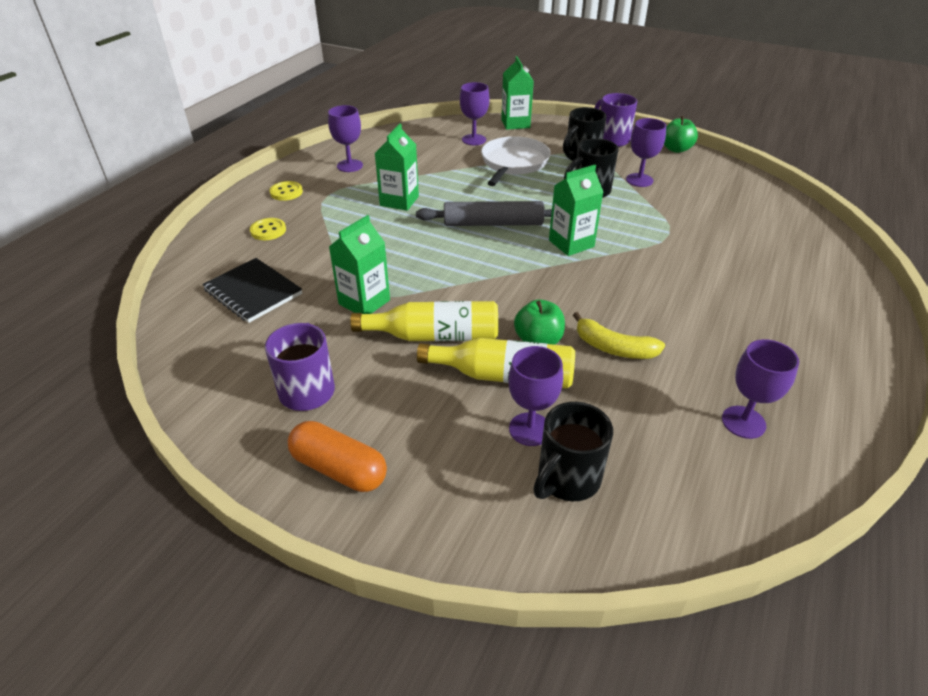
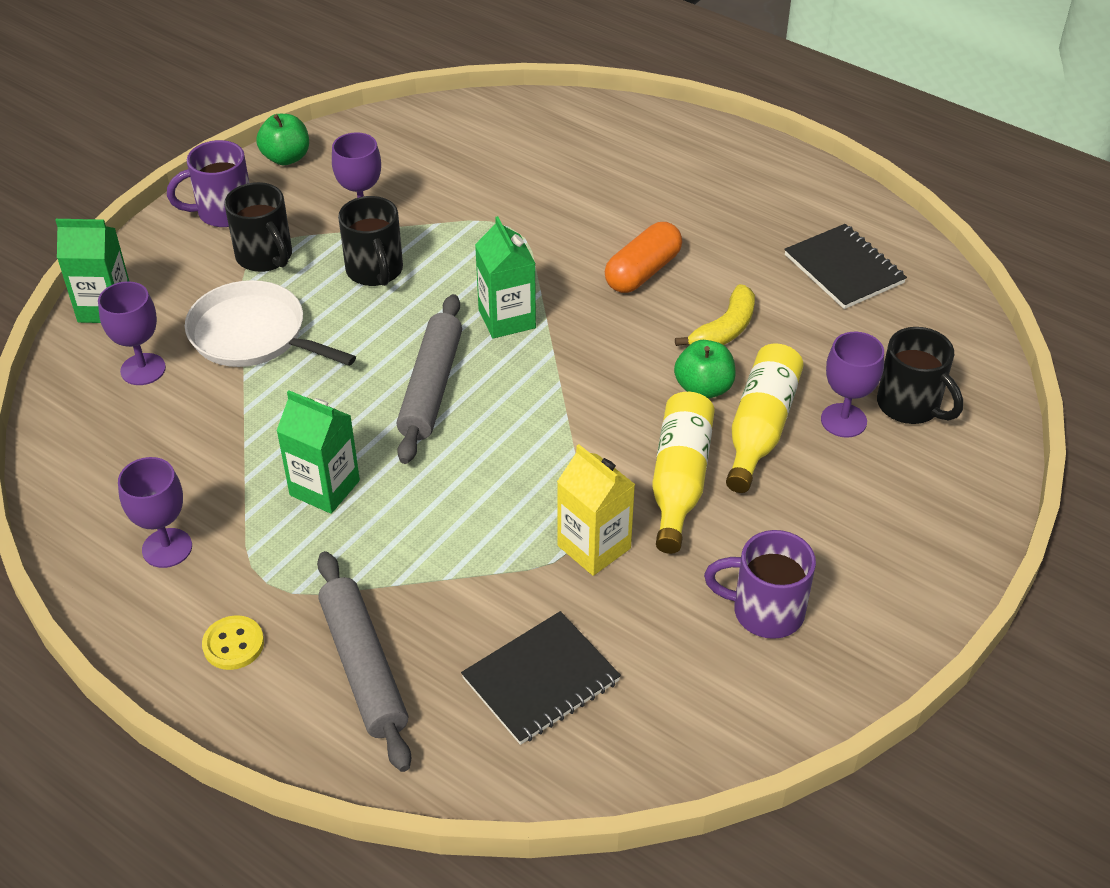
camera: 80 degrees left, 5 degrees up
yellow button [250,218,286,240] -> grey rolling pin [317,551,411,772]
orange capsule [288,421,387,492] -> orange capsule moved to [605,222,682,293]
green carton [329,215,390,314] -> yellow carton [557,444,635,576]
purple goblet [722,339,799,439] -> black notebook [784,224,907,309]

